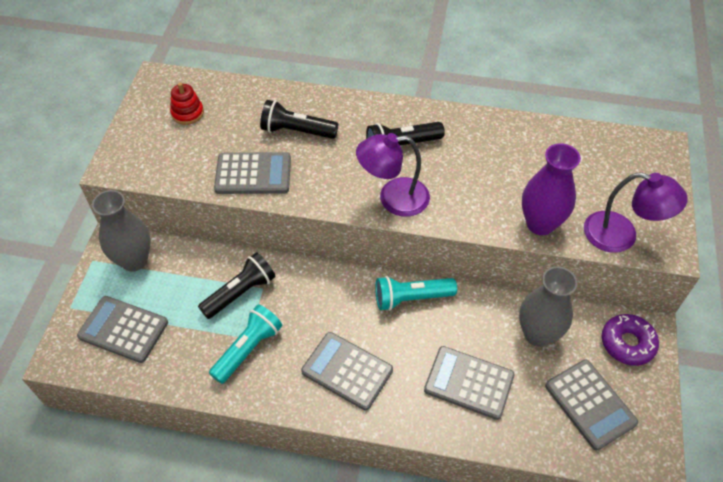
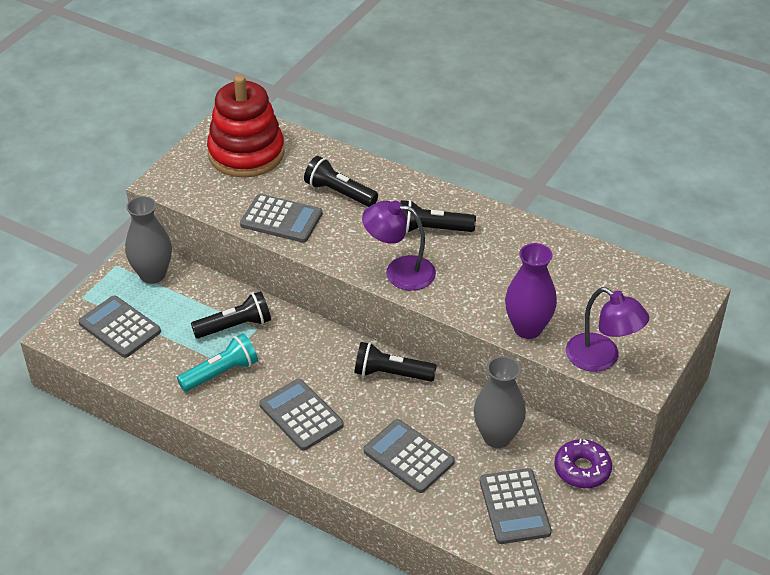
camera: 20 degrees right, 10 degrees down
red stacking toy [170,83,204,125] -> red stacking toy [207,75,285,178], size x2.39
turquoise flashlight [375,276,457,311] -> black flashlight [354,342,437,382]

